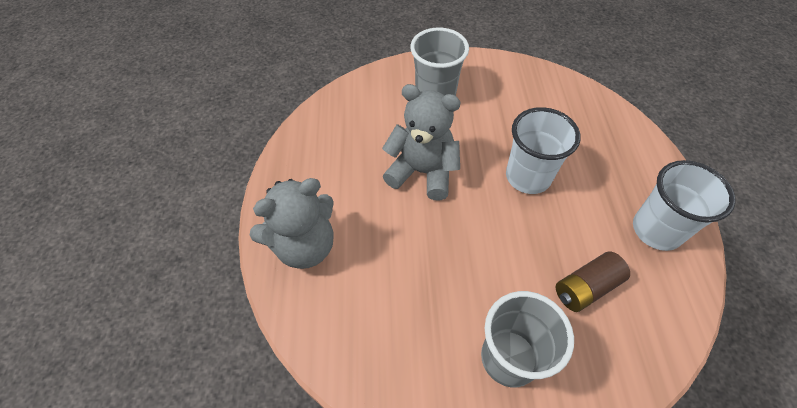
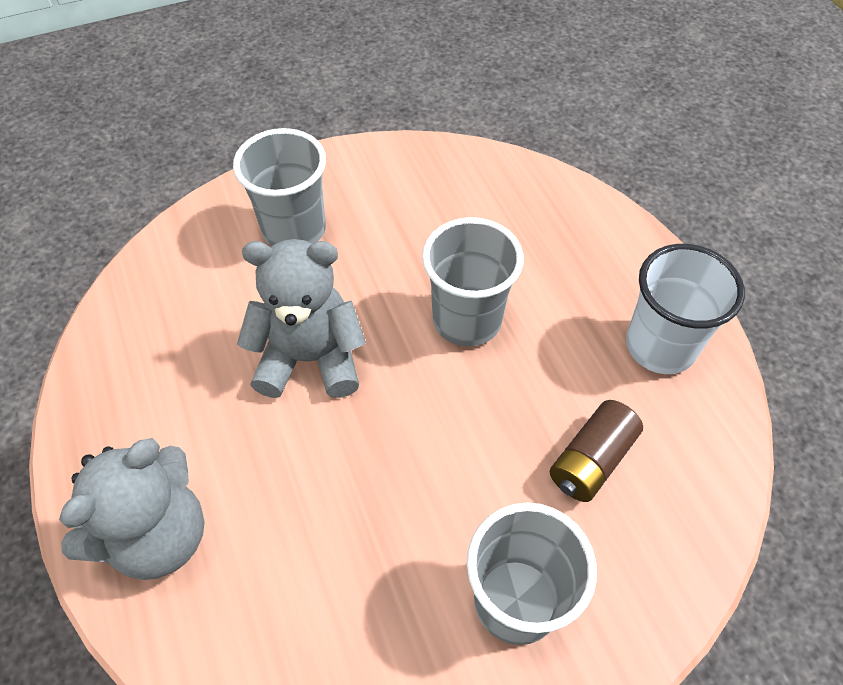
camera: 20 degrees left, 0 degrees up
white cup [506,107,581,194] -> grey cup [422,217,524,347]

